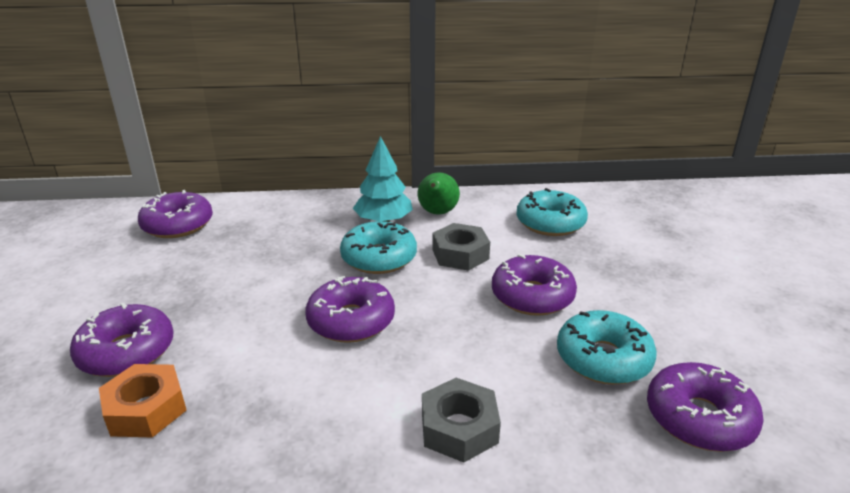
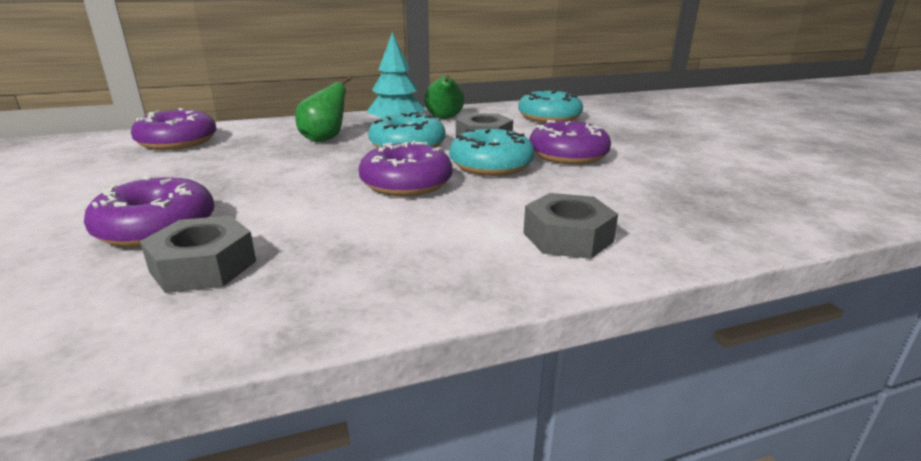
camera: 15 degrees left, 5 degrees down
orange nut [99,364,187,437] -> grey nut [140,216,256,293]
turquoise donut [557,310,657,385] -> turquoise donut moved to [449,129,535,176]
purple donut [647,362,764,452] -> none
none -> green pear [295,76,351,142]

